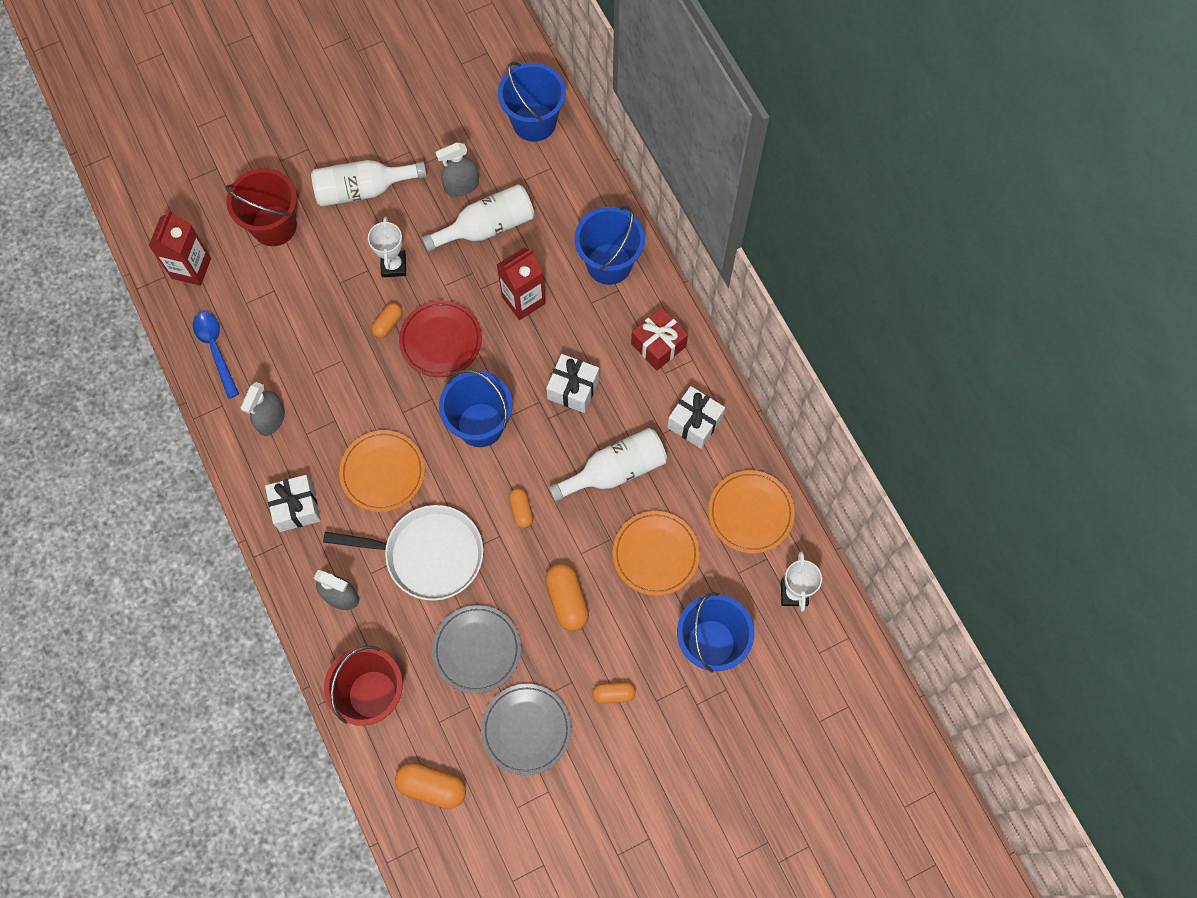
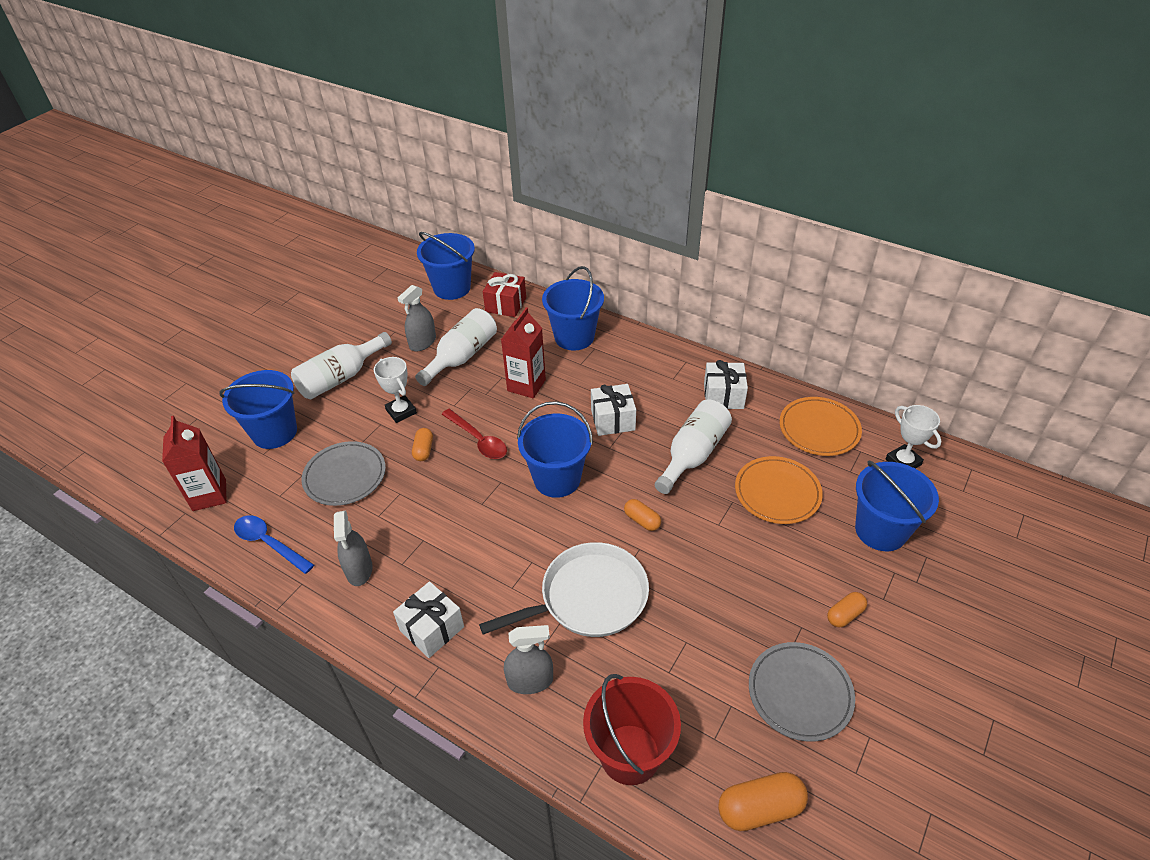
camera: 30 degrees left, 25 degrees down
red bucket [226,168,297,246] -> blue bucket [219,370,297,449]
orange plate [339,430,425,512] -> none
red plate [399,300,482,377] -> red spoon [442,409,507,459]
grey plate [432,605,521,694] -> grey plate moved to [302,441,386,506]
orange capsule [545,563,589,631] -> none
red gift [631,307,688,371] -> red gift moved to [483,272,526,317]

